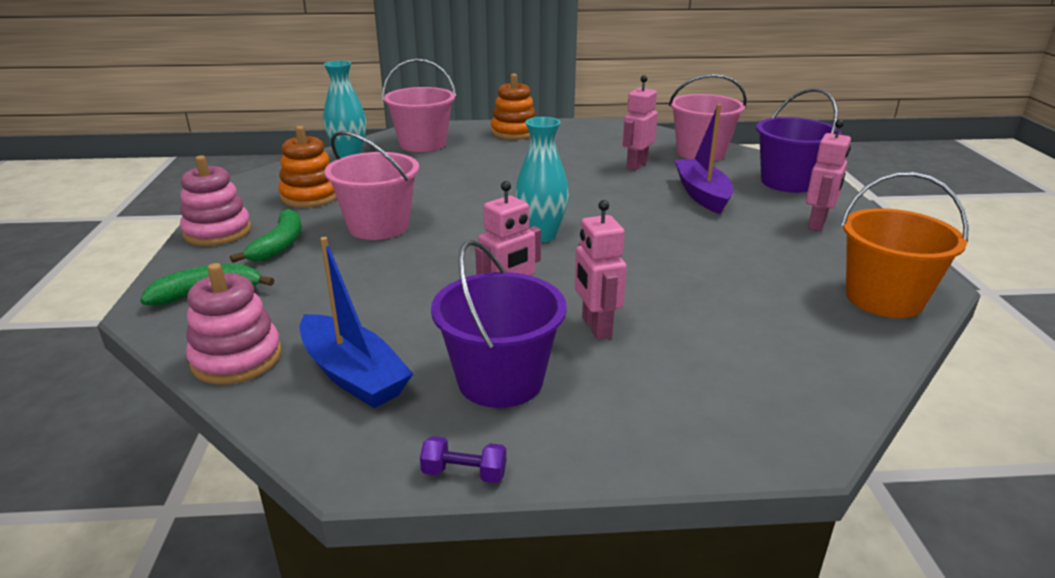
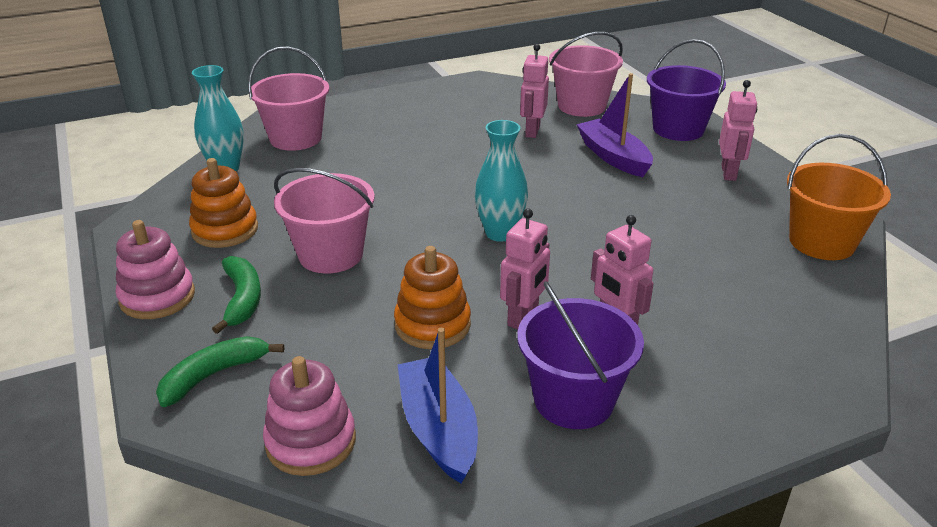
camera: 20 degrees left, 5 degrees up
blue boat [300,237,413,408] -> blue boat turned 135 degrees counterclockwise [397,328,478,483]
purple dumbbell [420,436,506,483] -> none
orange stacking toy [491,74,536,140] -> orange stacking toy moved to [394,246,471,349]

